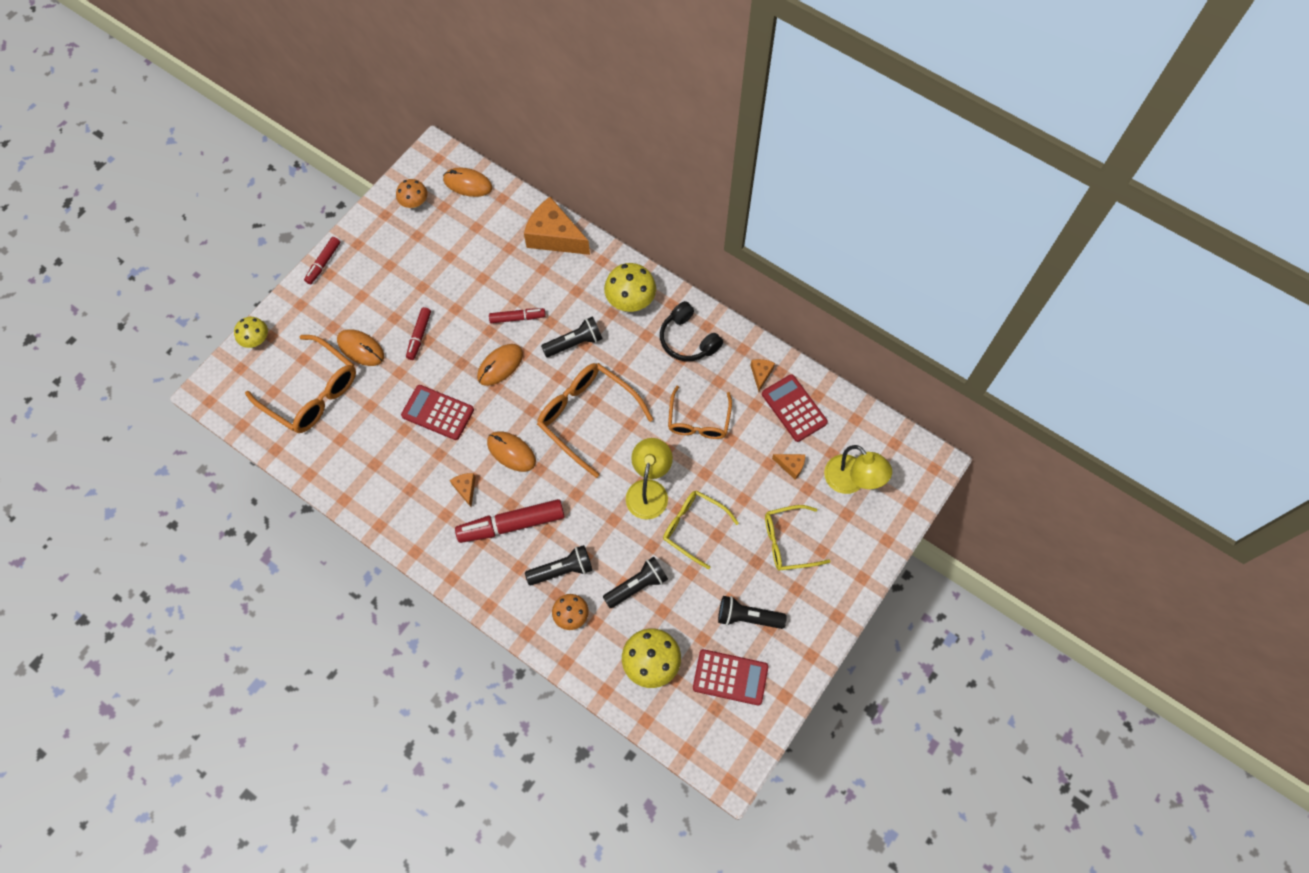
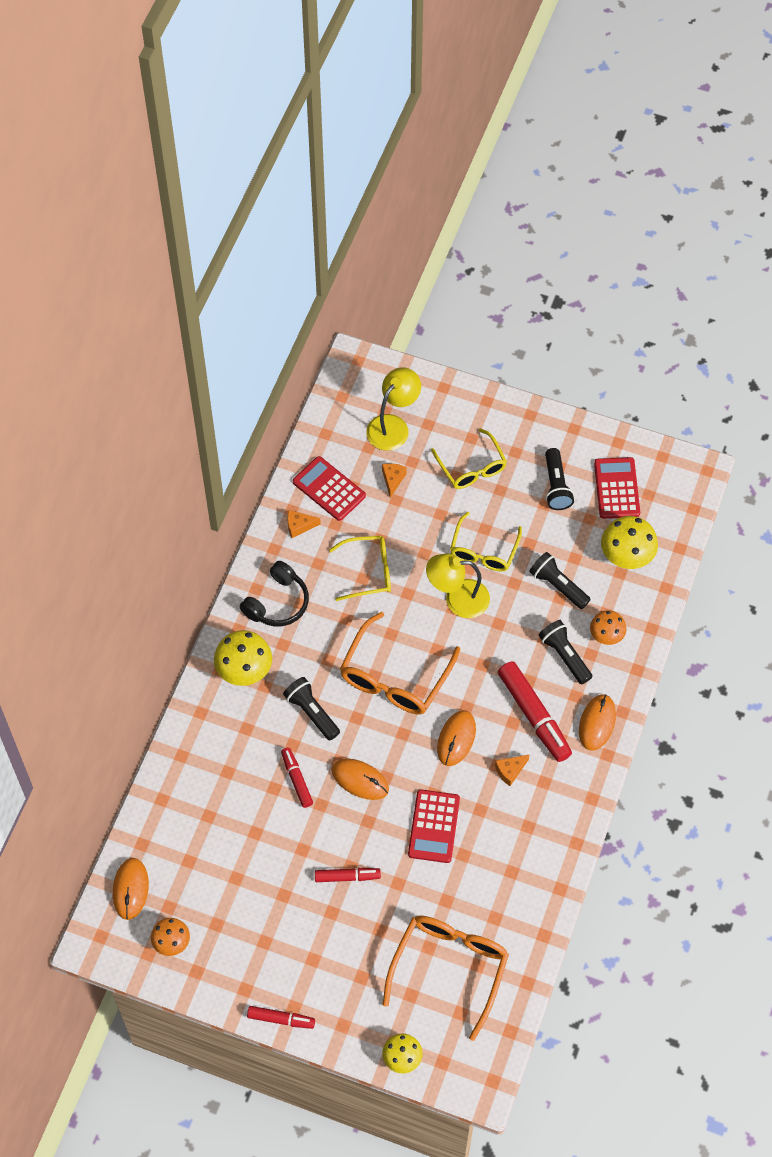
camera: 105 degrees left, 5 degrees down
orange mouse [337,329,384,366] -> orange mouse moved to [579,694,616,751]
orange cheese [524,197,590,255] -> none
orange glasses [668,386,732,439] -> yellow glasses [329,536,391,601]
red calculator [762,374,828,442] -> red calculator turned 90 degrees clockwise [293,456,366,521]

